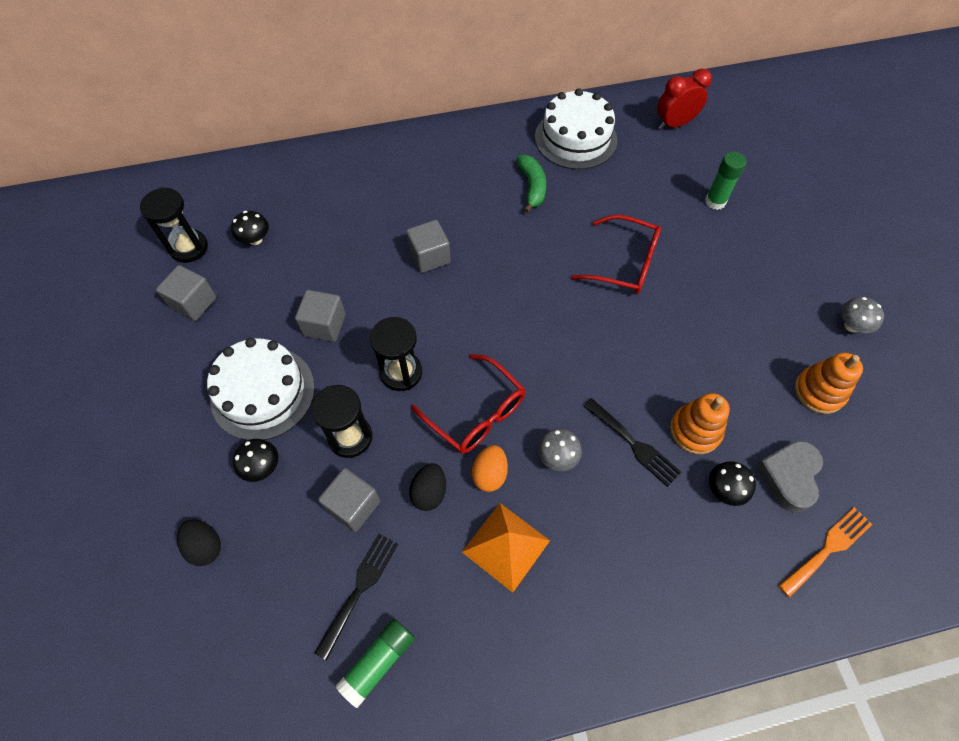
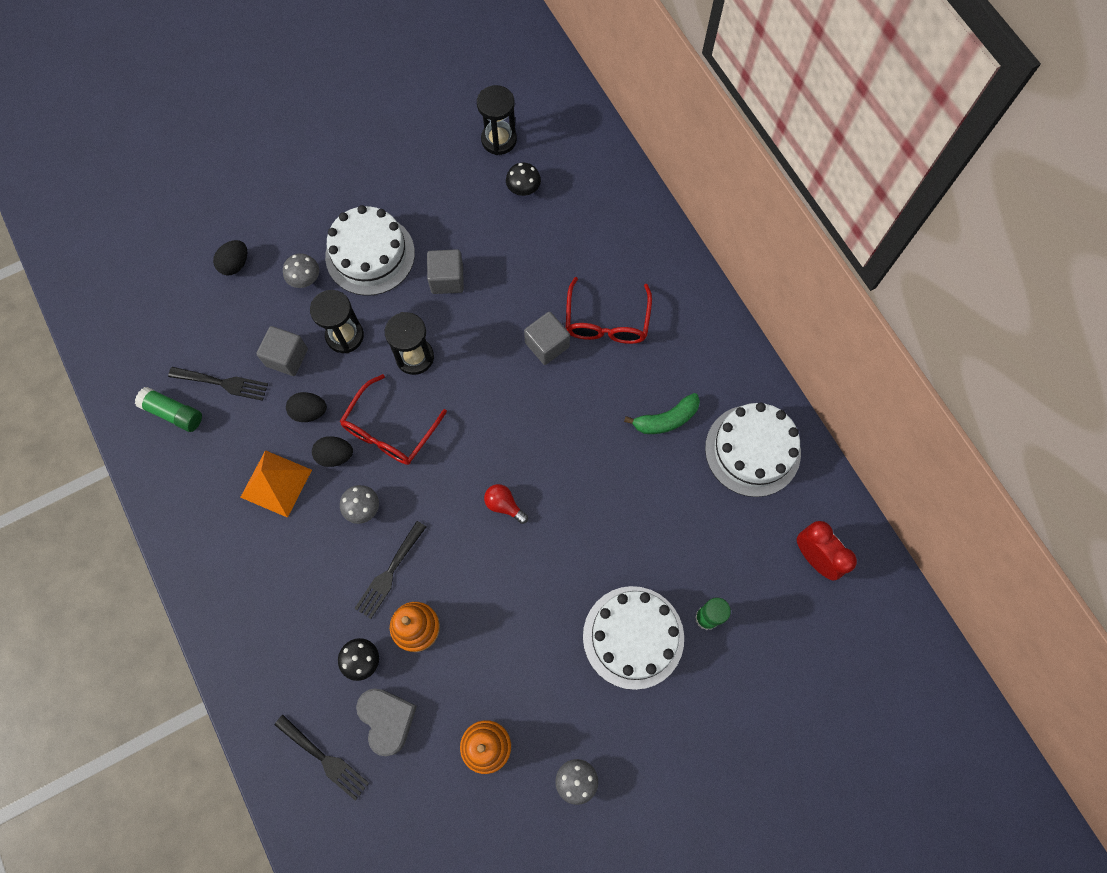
camera: 75 degrees right, 10 degrees up
grey cube [156,265,217,321] -> none
black mushroom [233,439,278,482] -> grey mushroom [283,253,319,288]
orange egg [472,445,508,492] -> black egg [312,436,353,467]
red glasses [571,215,661,294] -> red glasses moved to [566,277,652,344]
grey heart [755,441,823,513] -> grey heart turned 60 degrees clockwise [356,688,417,756]
orange fork [778,507,872,598] -> black fork [274,715,369,801]
none -> red light bulb [484,484,528,524]
none -> white cake [583,586,684,690]

